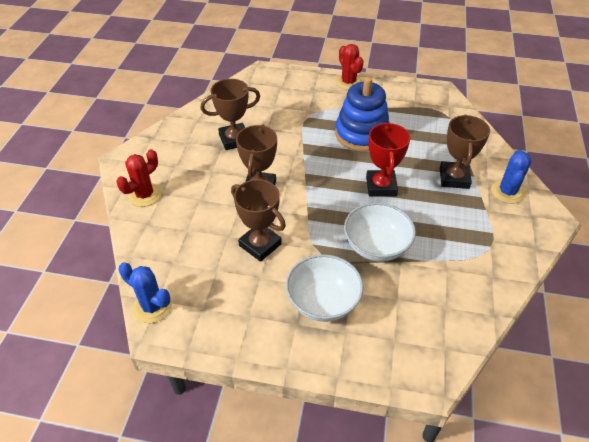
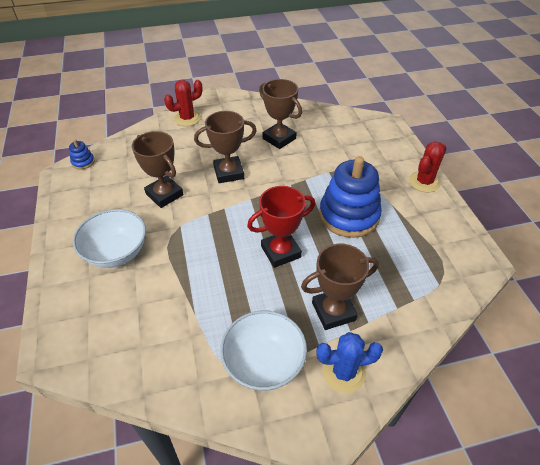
camera: 65 degrees right, 0 degrees up
red cactus [117,149,161,207] -> red cactus turned 45 degrees counterclockwise [164,80,203,126]
blue cactus [118,262,172,323] -> blue stacking toy [69,139,95,169]
brown trophy [231,179,286,262] -> brown trophy turned 60 degrees counterclockwise [132,131,183,208]
white bowl [344,203,416,262] -> white bowl moved to [220,311,307,391]

